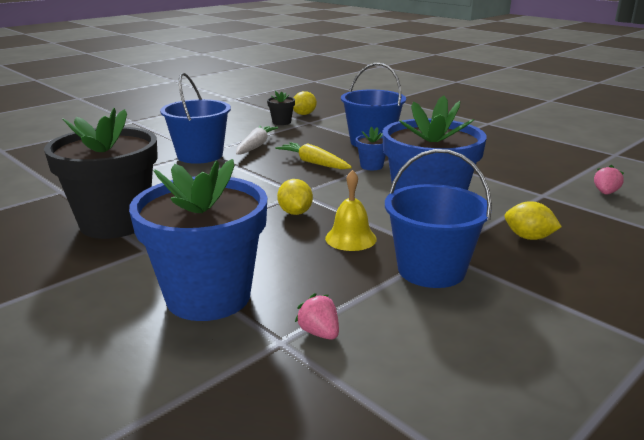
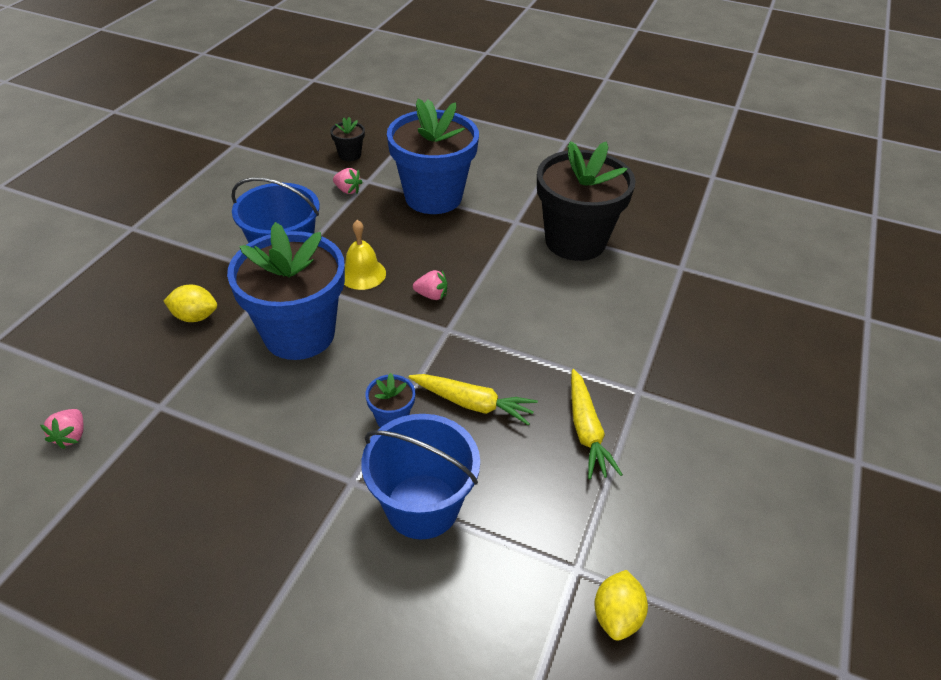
camera: 155 degrees right, 20 degrees up
blue bucket [160,73,231,164] -> none
white carrot [236,125,278,155] -> yellow carrot [571,369,623,479]
black flower pot [267,91,295,125] -> black flower pot moved to [330,117,365,161]
yellow lemon [277,179,313,215] -> pink strawberry [413,270,447,300]

